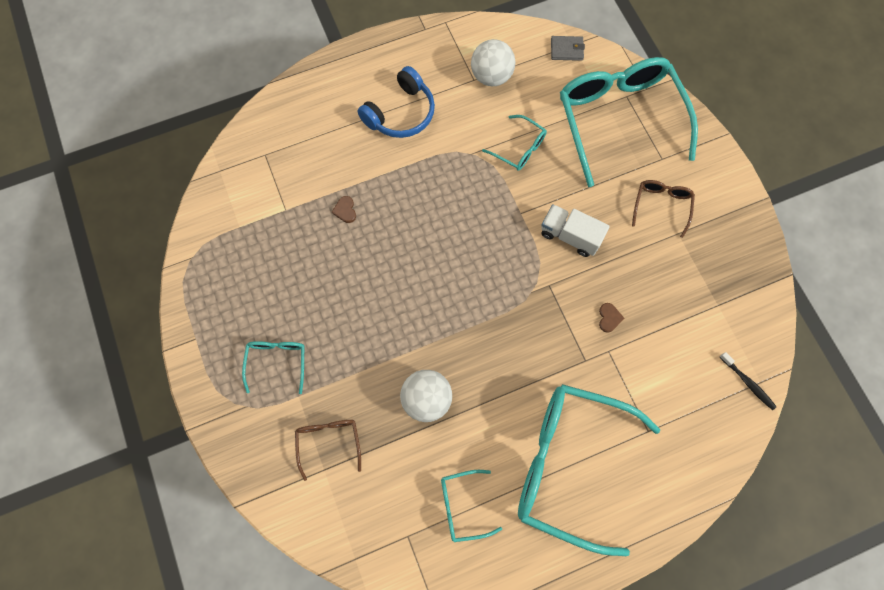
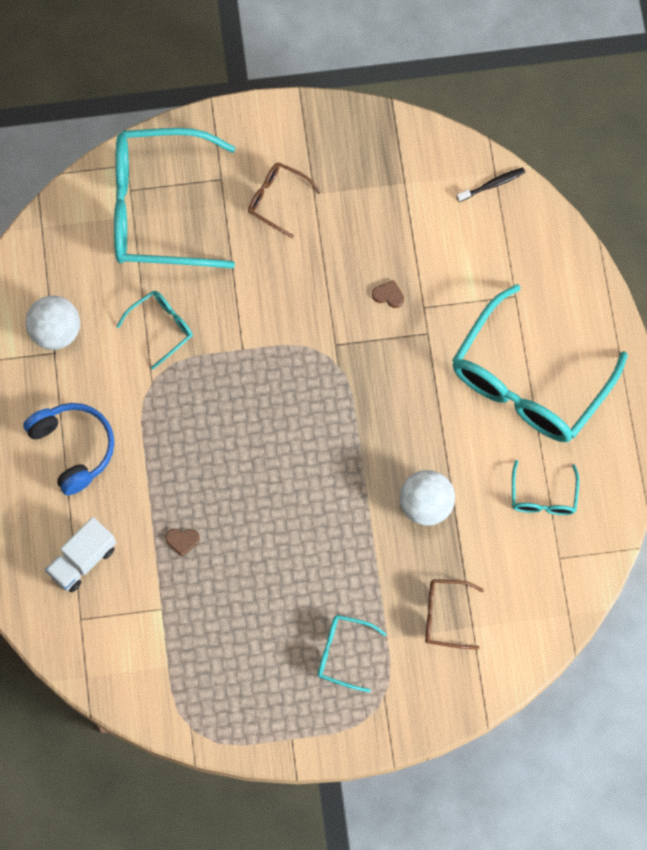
camera: 75 degrees left, 0 degrees up
white truck [541,204,610,257] -> white truck moved to [45,517,116,592]
grey wallet [551,36,585,61] -> none

